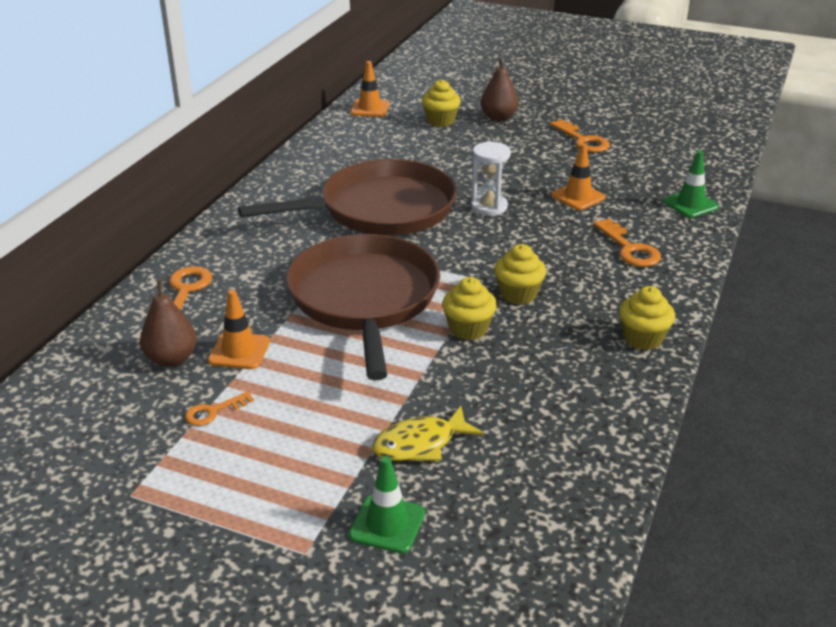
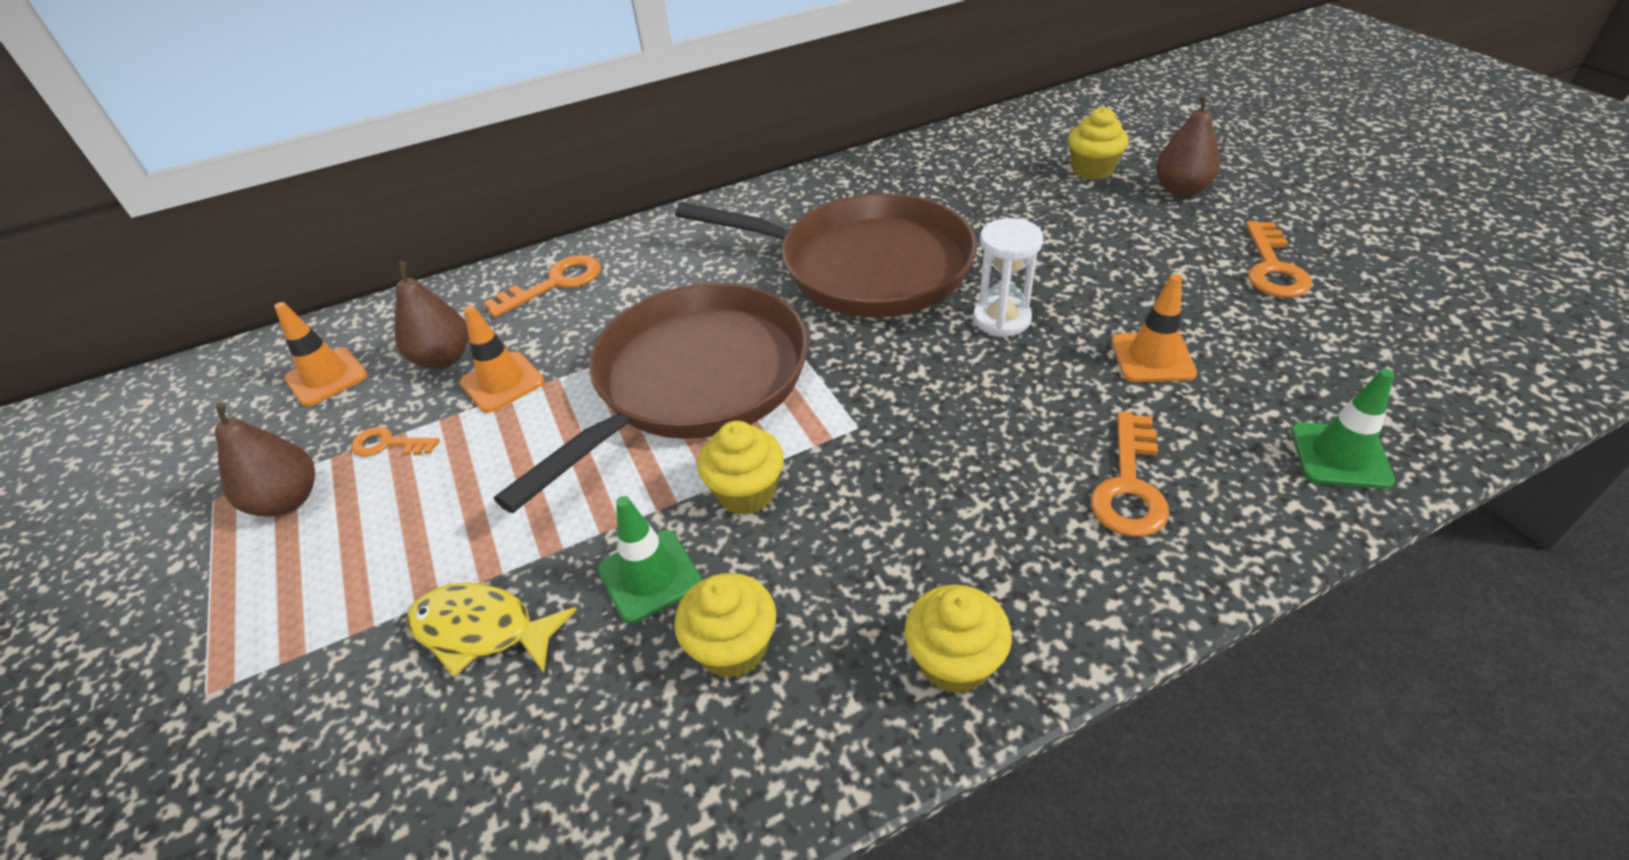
camera: 45 degrees right, 10 degrees up
green traffic cone [349,456,425,554] -> green traffic cone moved to [598,496,702,623]
orange traffic cone [351,61,389,117] -> orange traffic cone moved to [274,302,368,407]
yellow cupcake [494,244,546,305] -> yellow cupcake moved to [674,573,776,679]
none -> brown pear [215,403,315,516]

